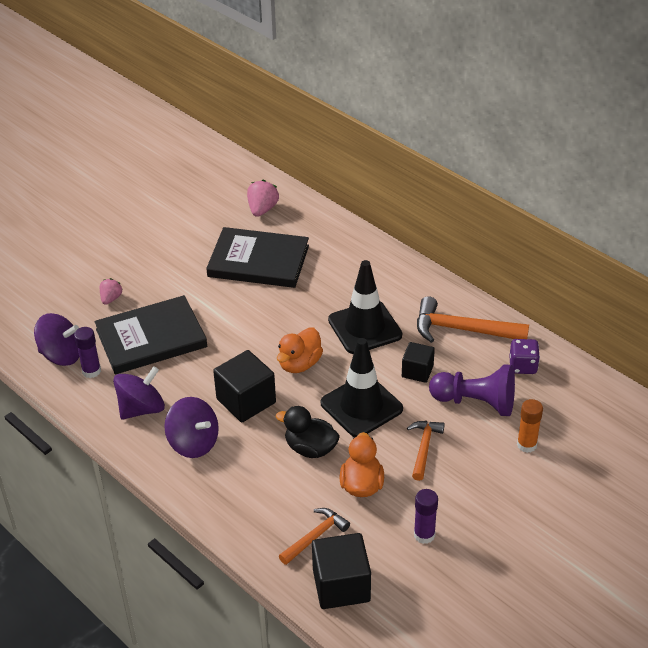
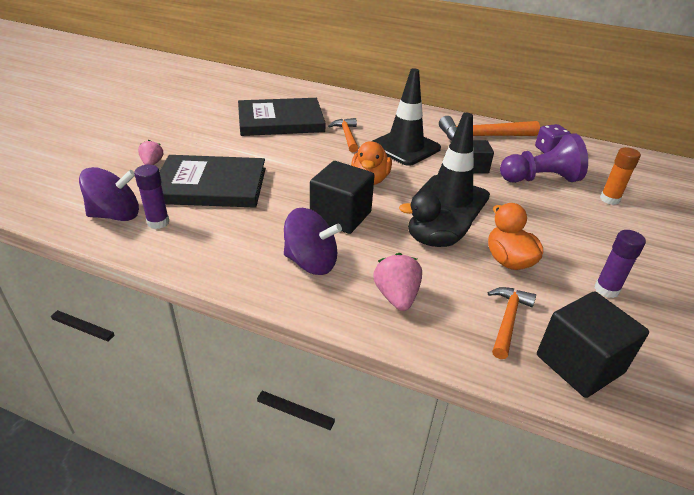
camera: 25 degrees left, 5 degrees down
black book [95,295,207,374] -> black book turned 45 degrees clockwise [160,155,266,208]
purple spinning top [113,366,165,420] -> none
pink strawberry [247,180,279,217] -> pink strawberry moved to [373,253,422,311]
orange hammer [407,421,445,481] -> orange hammer moved to [328,118,358,152]

